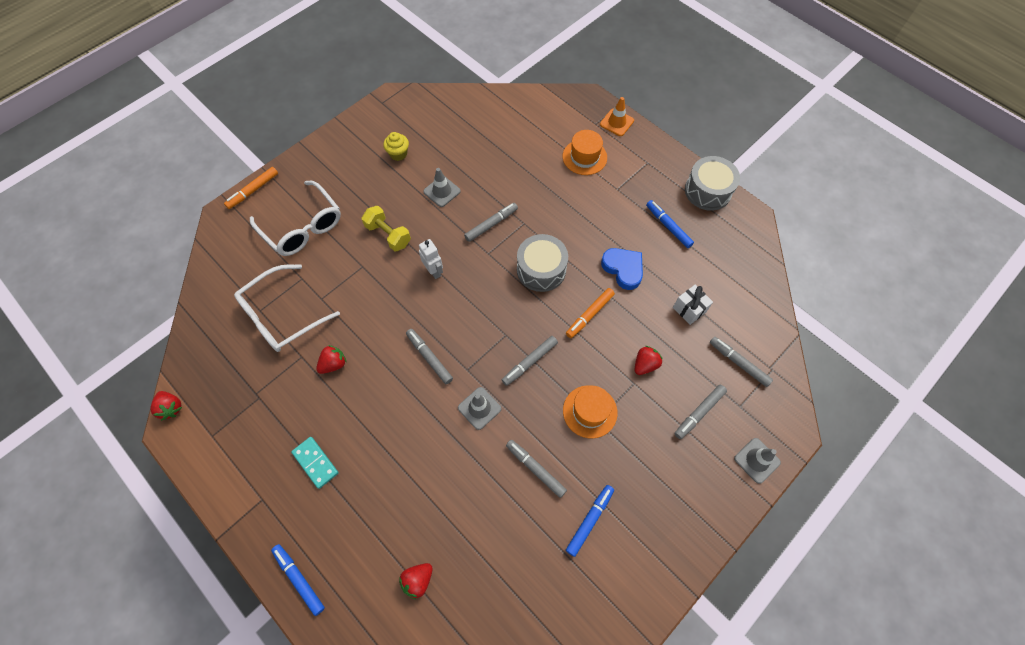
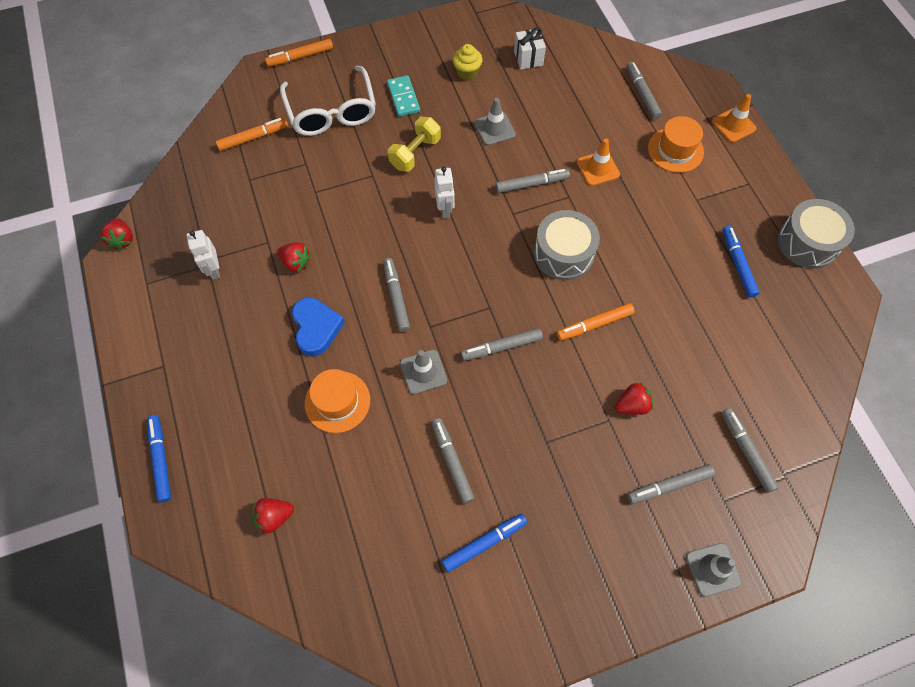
camera: 25 degrees right, 0 degrees up
white glasses [234,264,340,352] -> none
turquoise domino [291,437,339,489] -> turquoise domino moved to [387,75,420,117]
red strawberry [316,345,347,374] -> red strawberry turned 45 degrees clockwise [277,242,311,273]
yellow dumbbell [362,206,411,251] -> yellow dumbbell turned 60 degrees clockwise [388,117,441,172]
orange hat [563,385,618,439] -> orange hat moved to [305,369,370,433]
blue heart [601,248,643,290] -> blue heart moved to [292,297,345,356]
white gift [673,284,713,325] -> white gift moved to [514,27,546,70]
none -> white robot [186,230,220,280]
none -> orange marker [216,118,288,151]
none -> orange traffic cone [577,139,620,186]
none -> grey marker [626,62,662,120]

